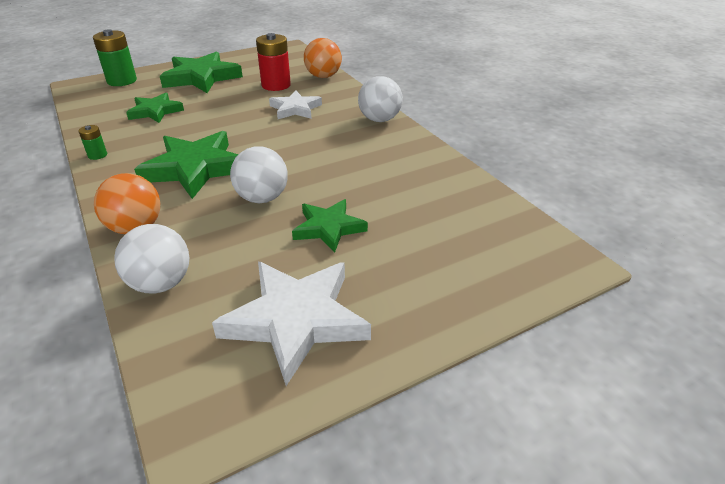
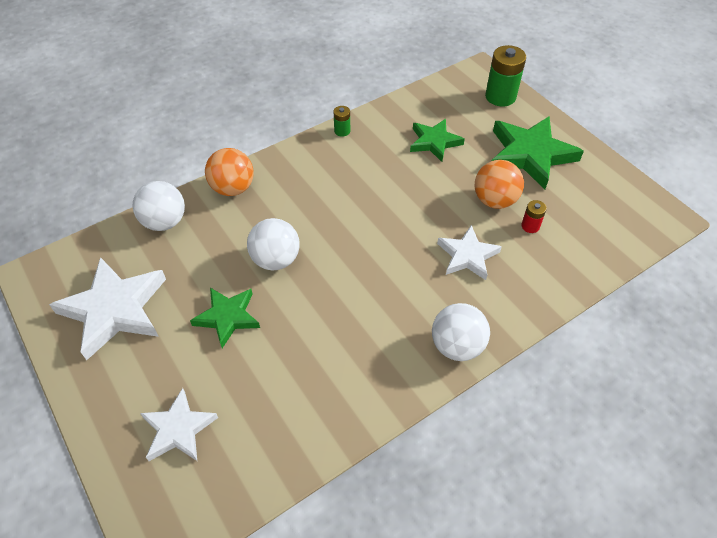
camera: 85 degrees right, 15 degrees up
green star [134,131,238,199] -> none
red battery [256,33,291,91] -> red battery [521,200,547,233], size x0.50
orange ball [304,38,342,78] -> orange ball moved to [475,160,524,209]
none -> white star [140,388,218,461]

